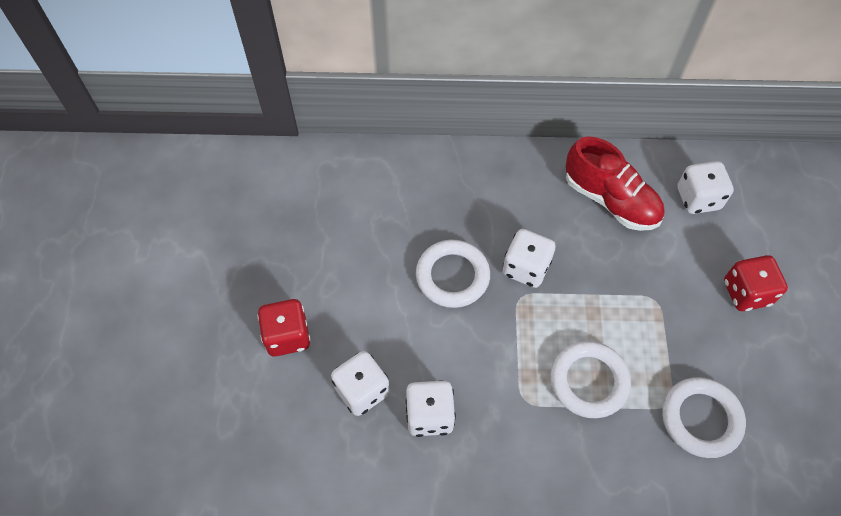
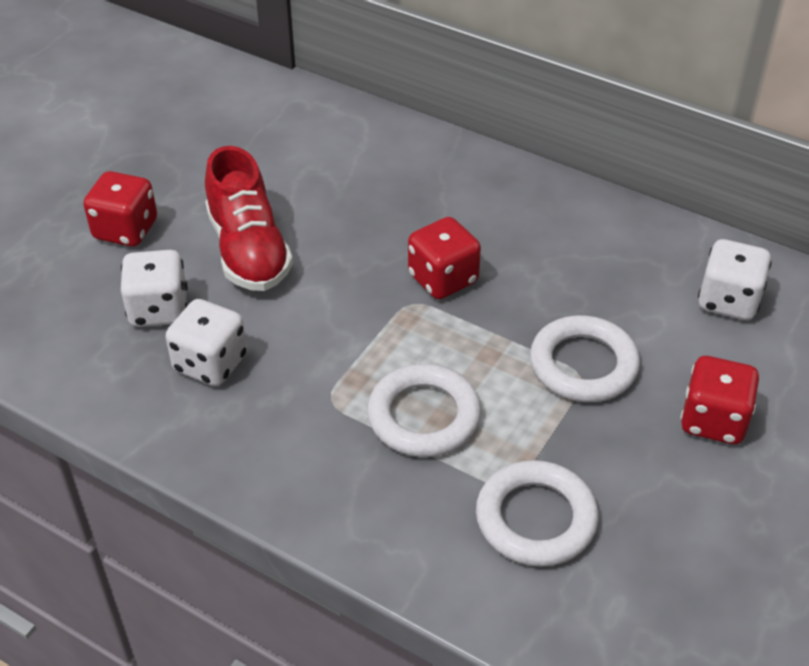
camera: 30 degrees right, 15 degrees down
white ring [416,240,490,308] -> white ring moved to [530,316,640,402]
white dice [503,229,556,288] -> red dice [408,217,481,299]
red shoe [566,136,665,231] -> red shoe moved to [205,146,293,291]

